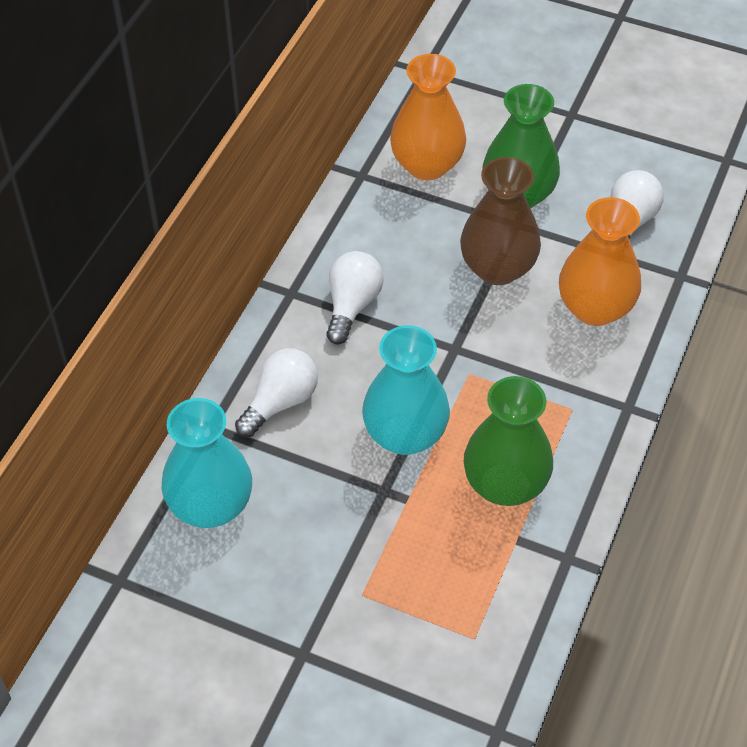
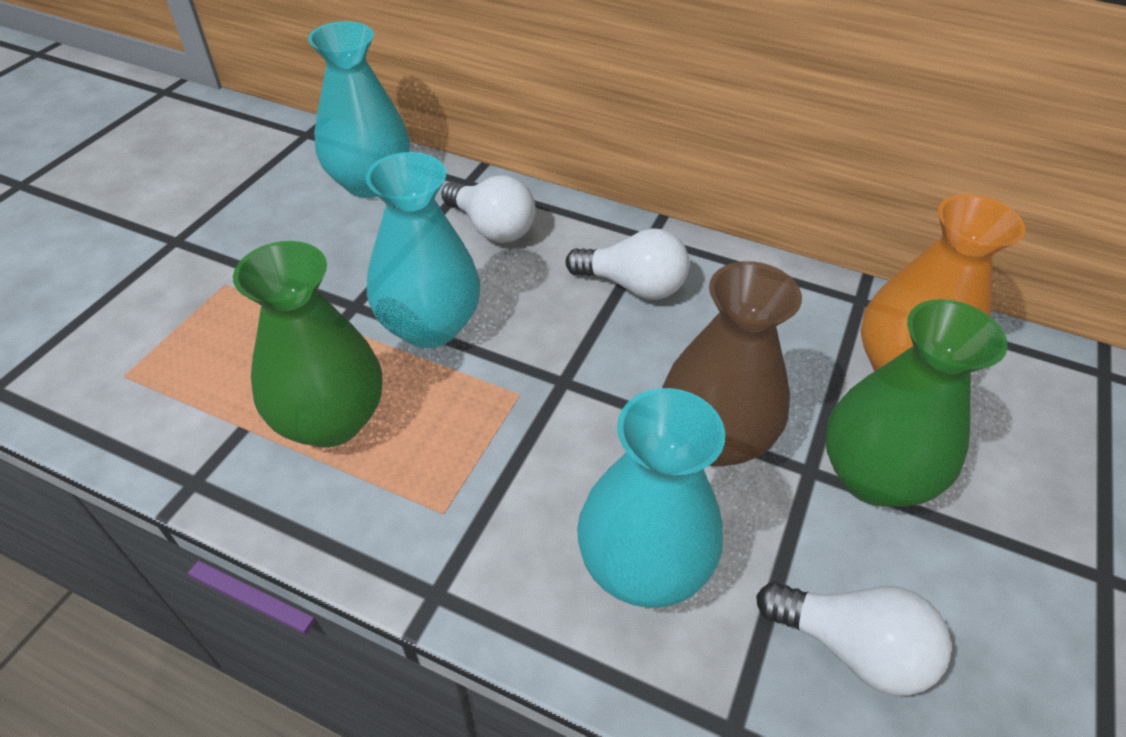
camera: 90 degrees right, 5 degrees down
orange vase [559,197,641,326] -> turquoise vase [577,388,725,608]

